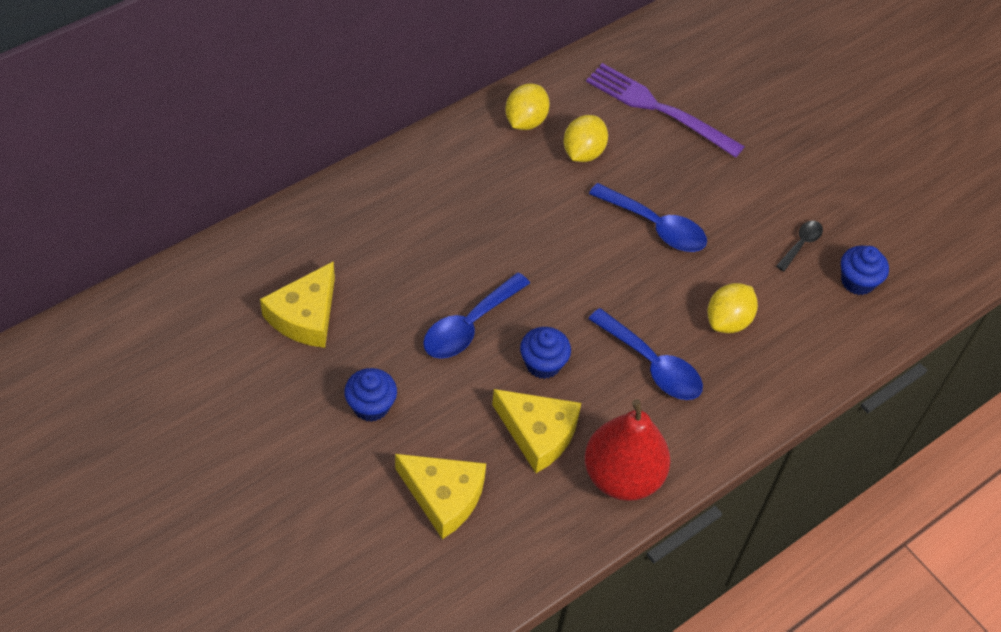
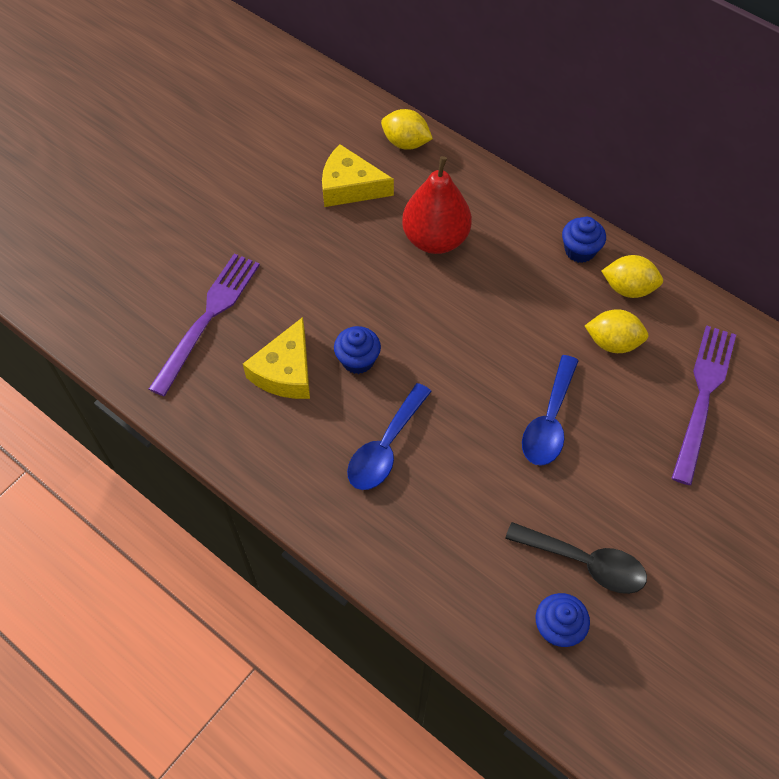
camera: 80 degrees right, 5 degrees up
blue cupcake [344,368,397,422] -> blue cupcake moved to [562,217,606,263]
yellow cheese [395,454,486,539] -> purple fork [149,253,260,396]
blue spoon [423,272,530,359] -> none
red pear [585,399,670,501] -> red pear moved to [402,156,472,254]
yellow lemon [707,283,758,333] -> yellow lemon moved to [381,109,433,150]
black spoon [776,221,823,271] -> black spoon [505,522,647,594], size x1.81

